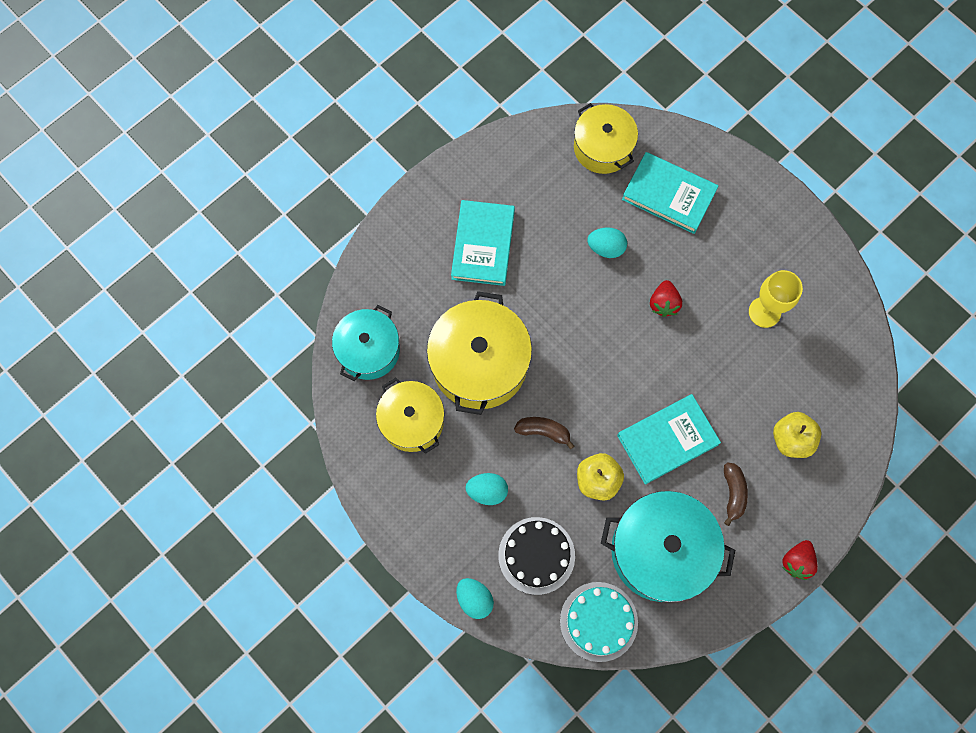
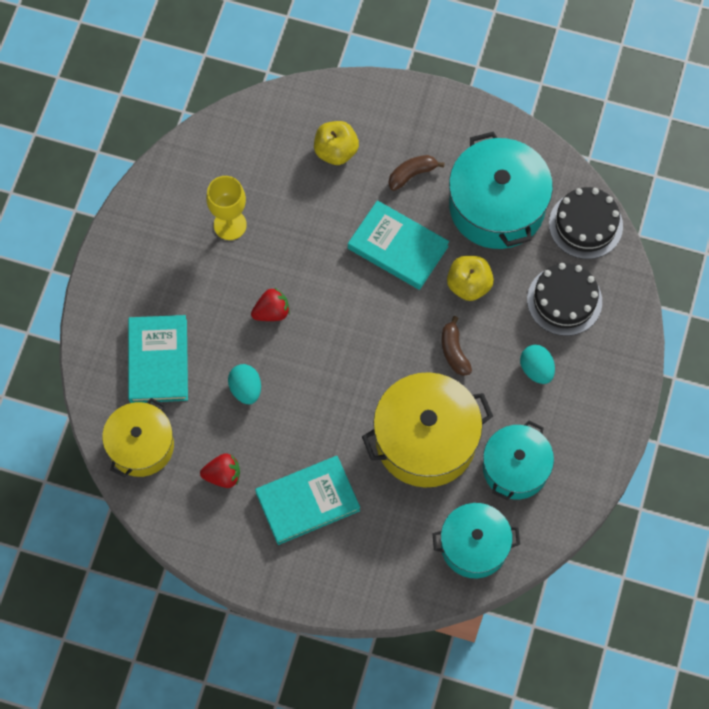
camera: 120 degrees left, 5 degrees down
yellow pot [376,378,444,454] -> turquoise pot [483,420,554,500]
turquoise egg [456,578,494,619] -> none
turquoise cake [560,582,638,662] -> black cake [549,187,623,259]
red strawberry [782,540,818,580] -> red strawberry moved to [200,453,240,488]

